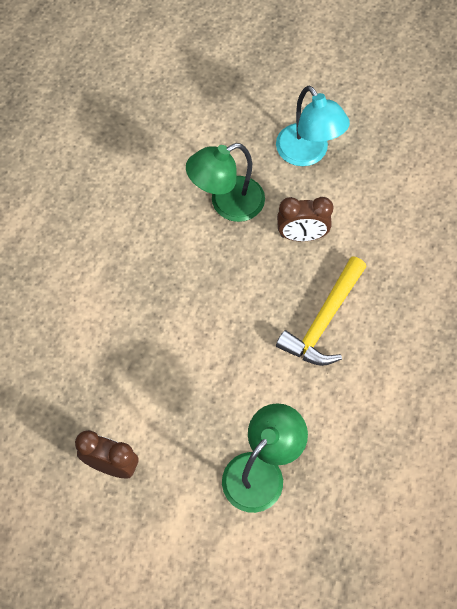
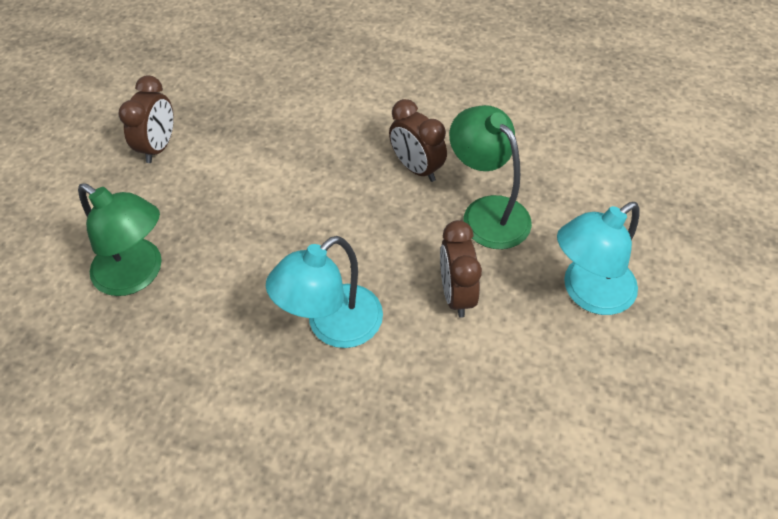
camera: 85 degrees right, 10 degrees down
yellow hammer [276,256,366,366] -> turquoise lamp [266,236,383,348]
none -> brown clock [389,99,447,182]

